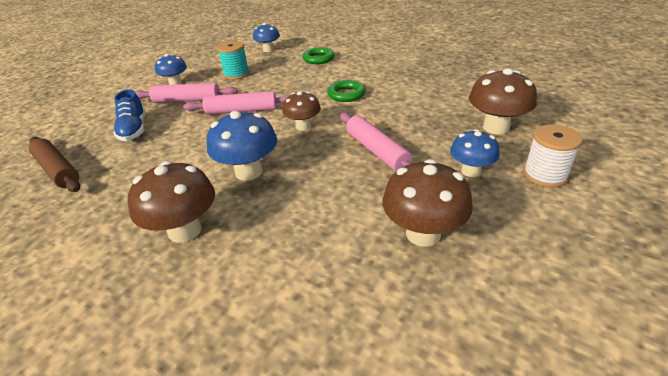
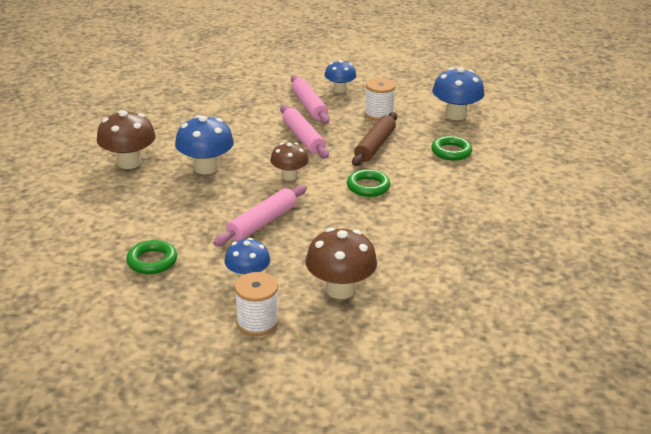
camera: 65 degrees right, 5 degrees down
brown rolling pin [29,137,80,192] -> brown rolling pin moved to [352,112,397,166]
blue shoe [114,89,146,141] -> none
turquoise spool [217,41,249,80] -> white spool [365,78,396,121]
blue mushroom [253,23,280,52] -> blue mushroom [432,67,484,120], size x1.53
brown mushroom [382,159,473,247] -> green ring [126,240,177,274]

